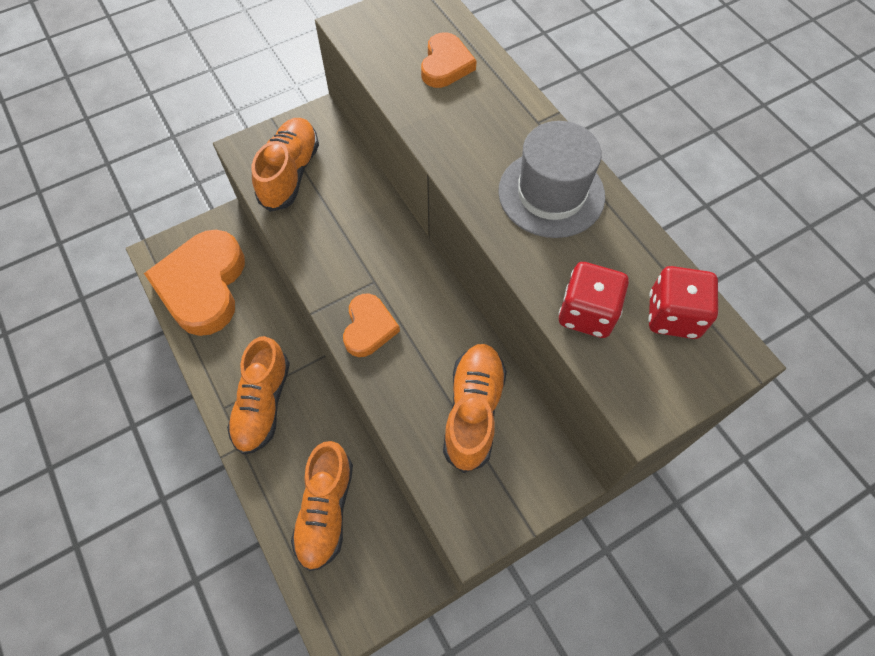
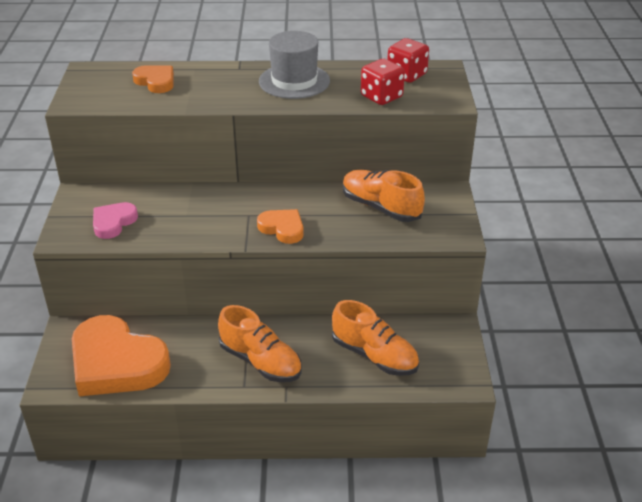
camera: 60 degrees left, 25 degrees down
orange shoe [252,118,319,212] -> pink heart [93,202,138,239]

